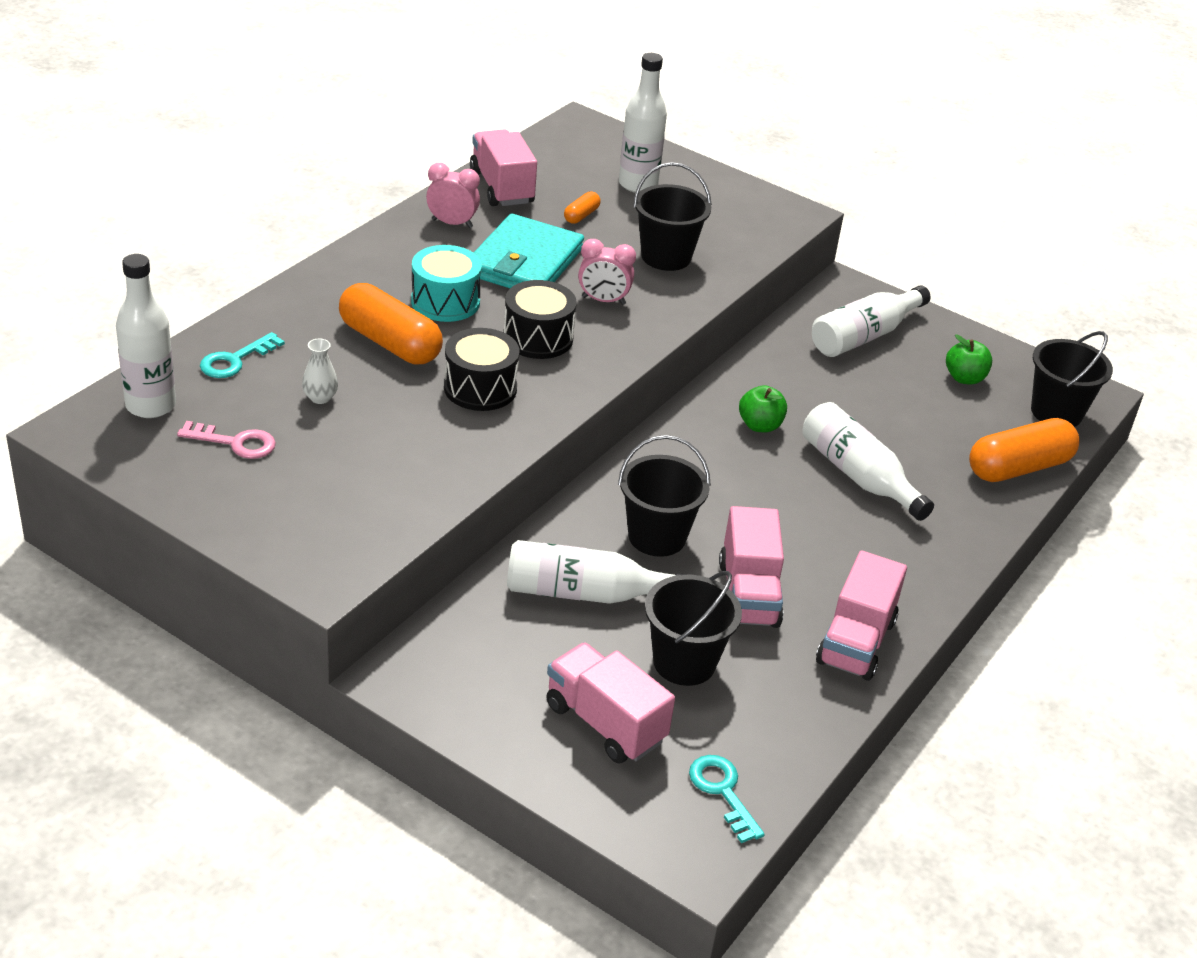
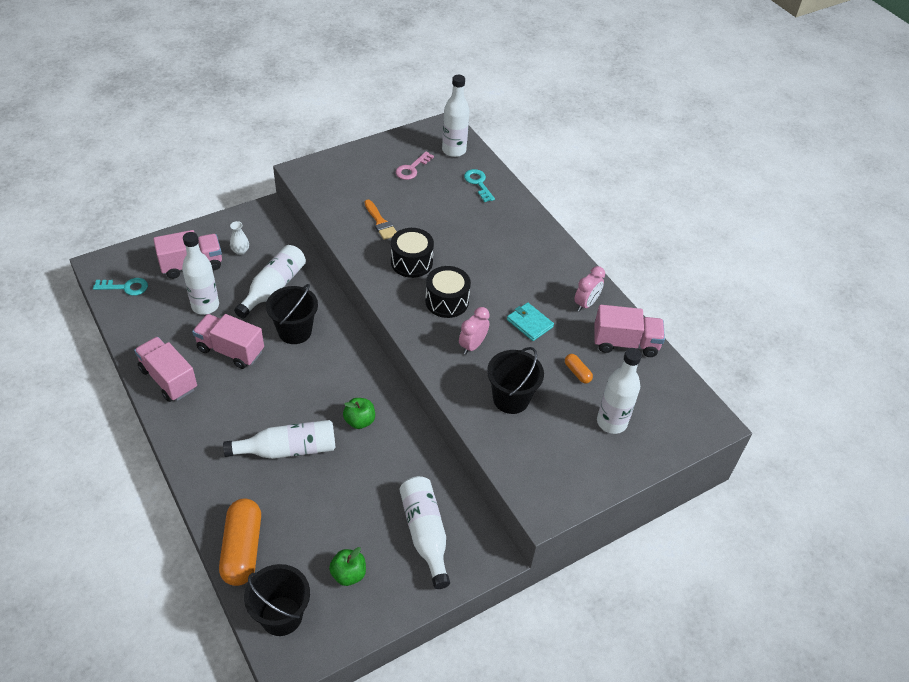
camera: 115 degrees right, 10 degrees up
white vase [302,339,338,404] -> white vase moved to [230,221,249,255]
orange capsule [339,283,443,364] -> none
turquoise drum [411,245,482,322] -> none
turquoise wallet [474,214,584,288] -> turquoise wallet [507,302,554,341], size x0.53
black bucket [645,571,742,686] -> white bottle [182,232,219,315]
none -> orange brush [365,200,397,240]

